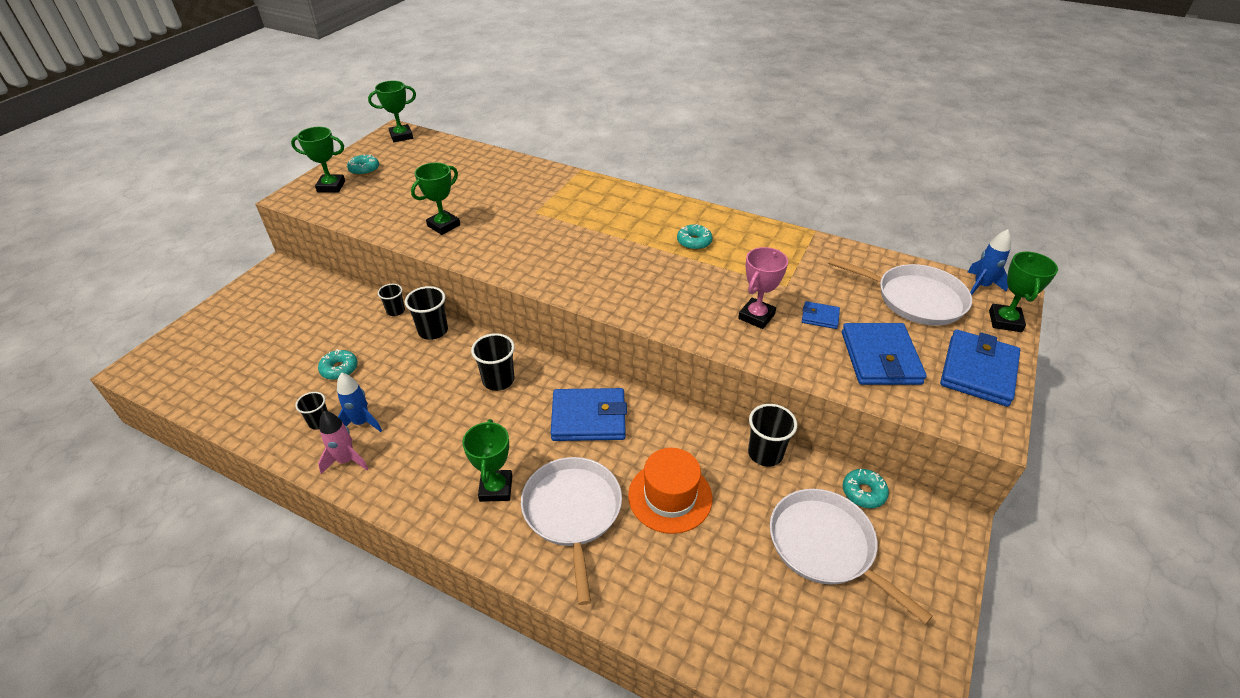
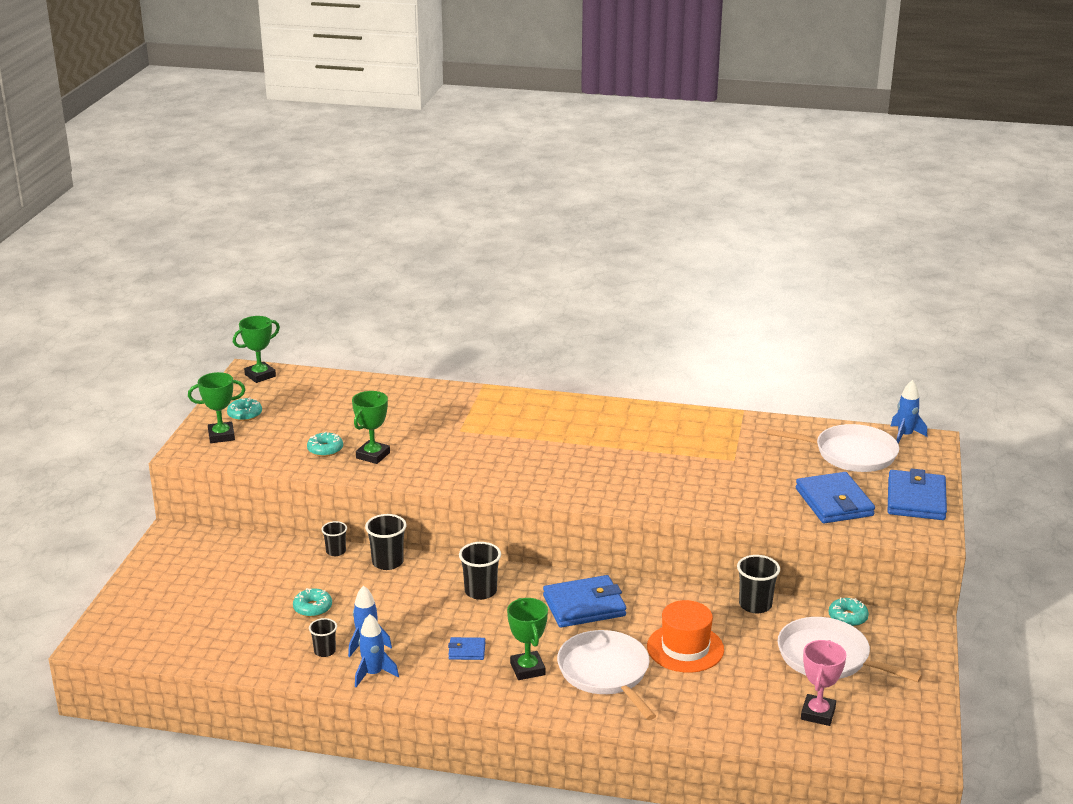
camera: 15 degrees left, 15 degrees down
pink rocket [318,411,369,474] -> blue rocket [355,614,399,687]
turquoise donut [677,224,713,250] -> turquoise donut moved to [307,432,343,457]
pink trophy [738,247,788,329] -> pink trophy moved to [801,640,846,726]
blue wallet [802,301,840,329] -> blue wallet moved to [448,637,485,660]
green trophy [989,252,1058,332] -> none

